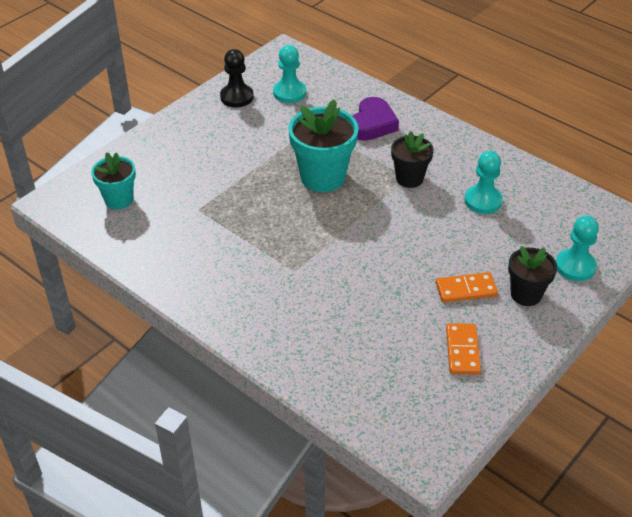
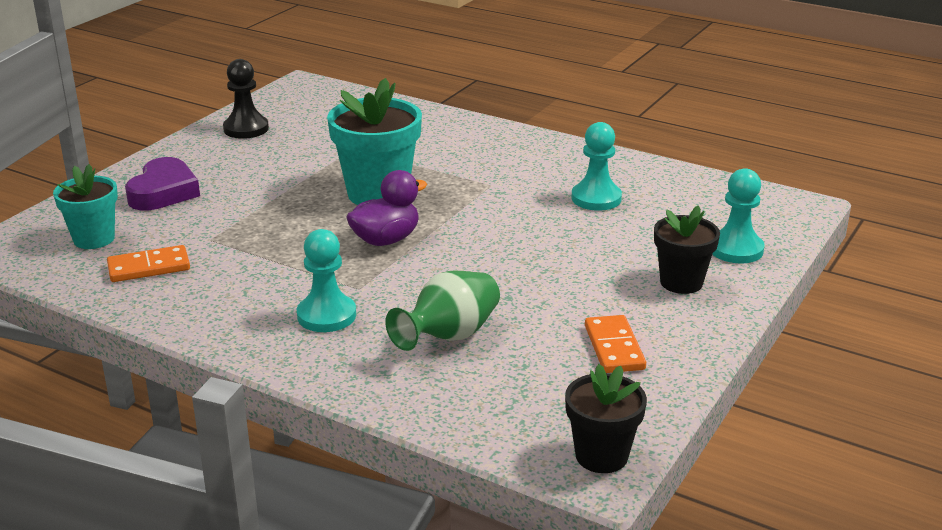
camera: 10 degrees left, 15 degrees down
turquoise pawn [273,45,306,103] -> turquoise pawn moved to [297,229,356,332]
purple heart [353,97,399,141] -> purple heart moved to [125,157,200,210]
black flower pot [391,131,434,188] -> black flower pot moved to [565,364,647,473]
orange domino [436,272,498,303] -> orange domino moved to [107,245,190,282]
none -> purple duck [346,170,427,246]
none -> green vase [385,271,500,351]

